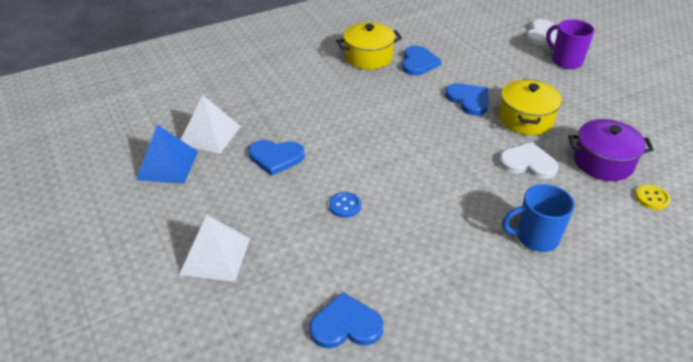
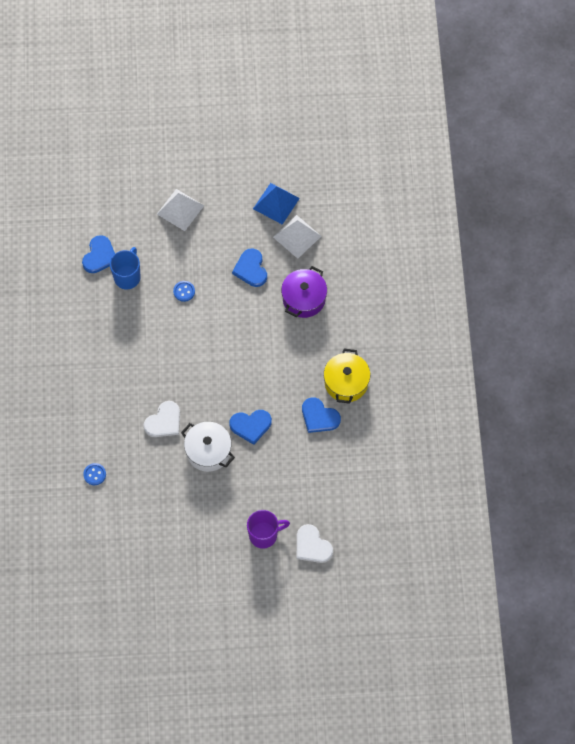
camera: 115 degrees right, 25 degrees up
blue heart [249,140,305,176] -> blue heart turned 45 degrees counterclockwise [232,248,267,287]
yellow pot [499,79,562,135] -> white pot [181,422,235,472]
blue mug [502,184,575,252] -> blue mug moved to [110,247,141,289]
purple pot [568,119,654,181] -> purple pot moved to [281,266,327,318]
yellow button [635,185,670,210] -> blue button [83,463,106,485]

